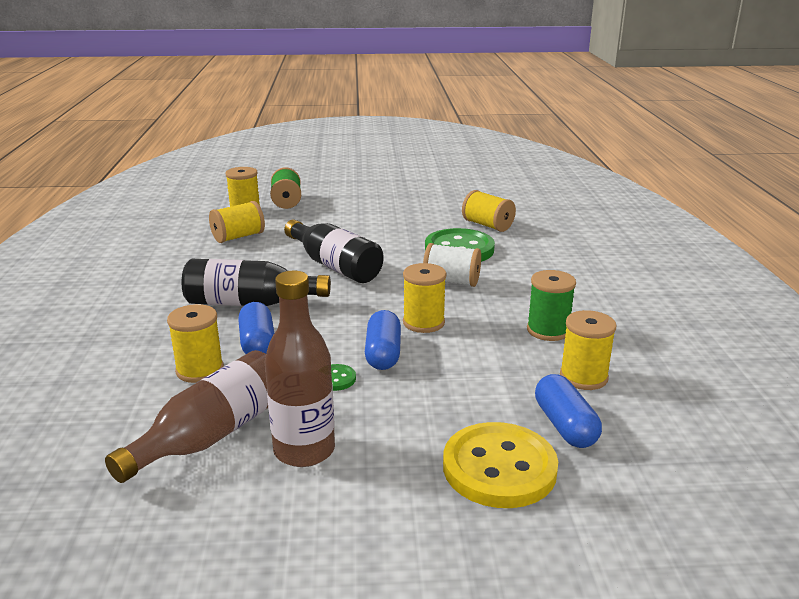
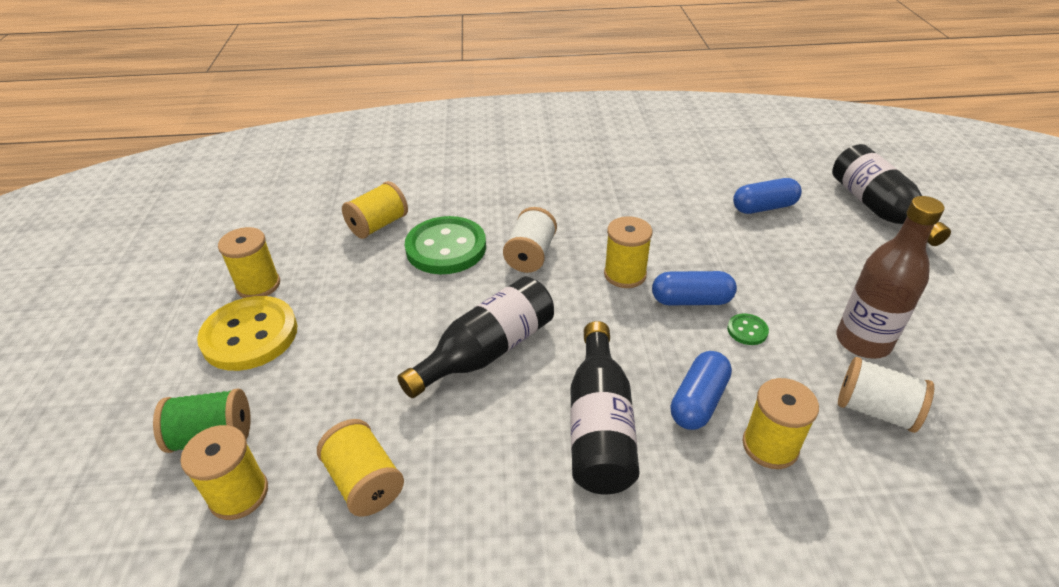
camera: 90 degrees left, 15 degrees up
brown bottle [105,350,268,483] -> white spool [838,357,934,433]
blue capsule [238,302,274,354] -> blue capsule turned 45 degrees counterclockwise [671,351,732,430]
yellow button [443,422,558,508] -> yellow button moved to [197,296,297,371]
green spool [527,270,576,341] -> none
yellow spool [560,310,617,390] -> yellow spool moved to [218,227,280,298]
none -> black bottle [832,144,951,246]

